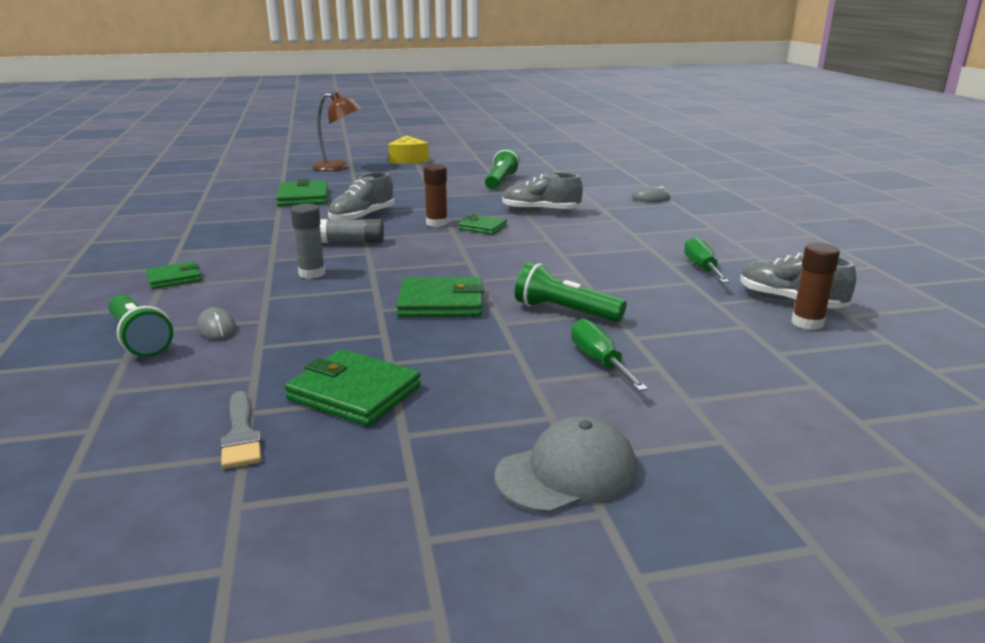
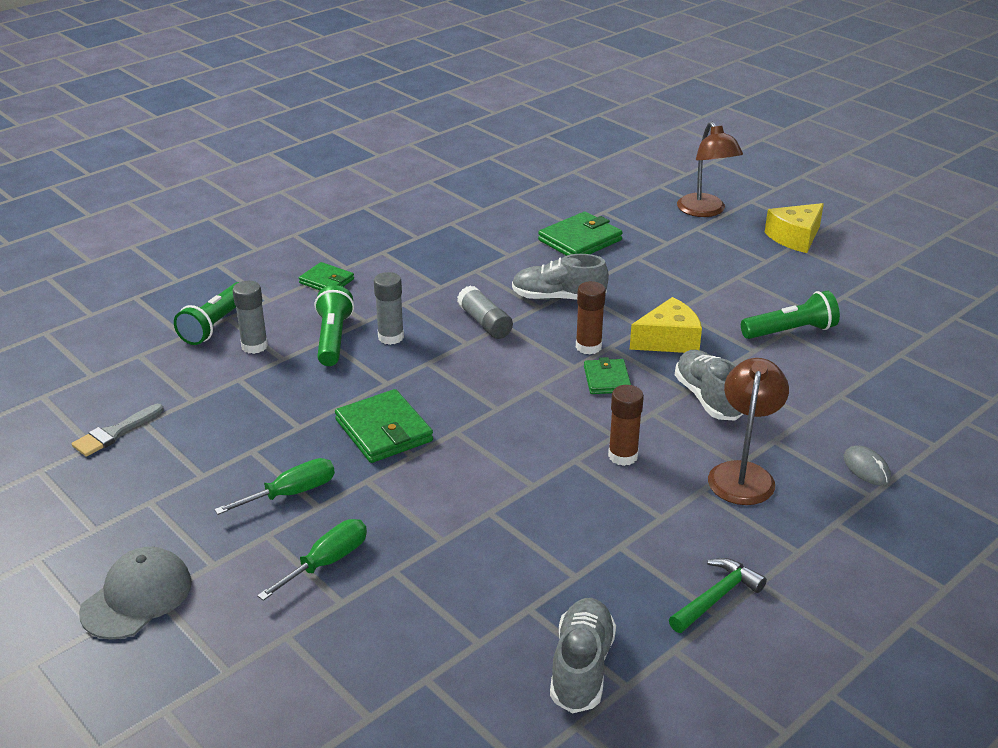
camera: 60 degrees right, 10 degrees up
grey mouse [197,307,236,340] -> grey glue stick [233,281,268,354]
green wallet [285,349,421,426] -> none
grey cap [495,416,637,513] -> grey cap turned 90 degrees counterclockwise [79,547,192,639]
green flashlight [515,262,626,322] -> green flashlight moved to [315,285,354,366]
green screwdriver [684,237,730,283] -> green screwdriver moved to [214,458,335,515]
brown glue stick [792,243,840,330] -> brown glue stick moved to [608,385,644,466]
none -> yellow cheese [630,297,702,353]
none -> green hammer [669,558,767,633]
none -> brown lamp [708,358,789,505]

